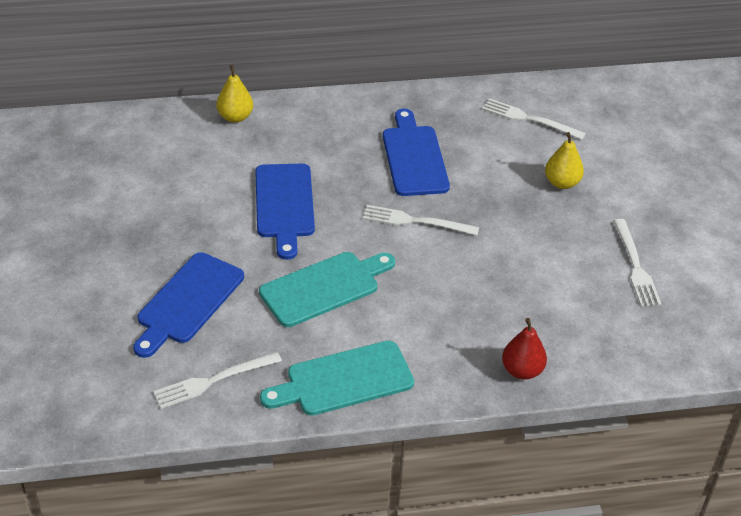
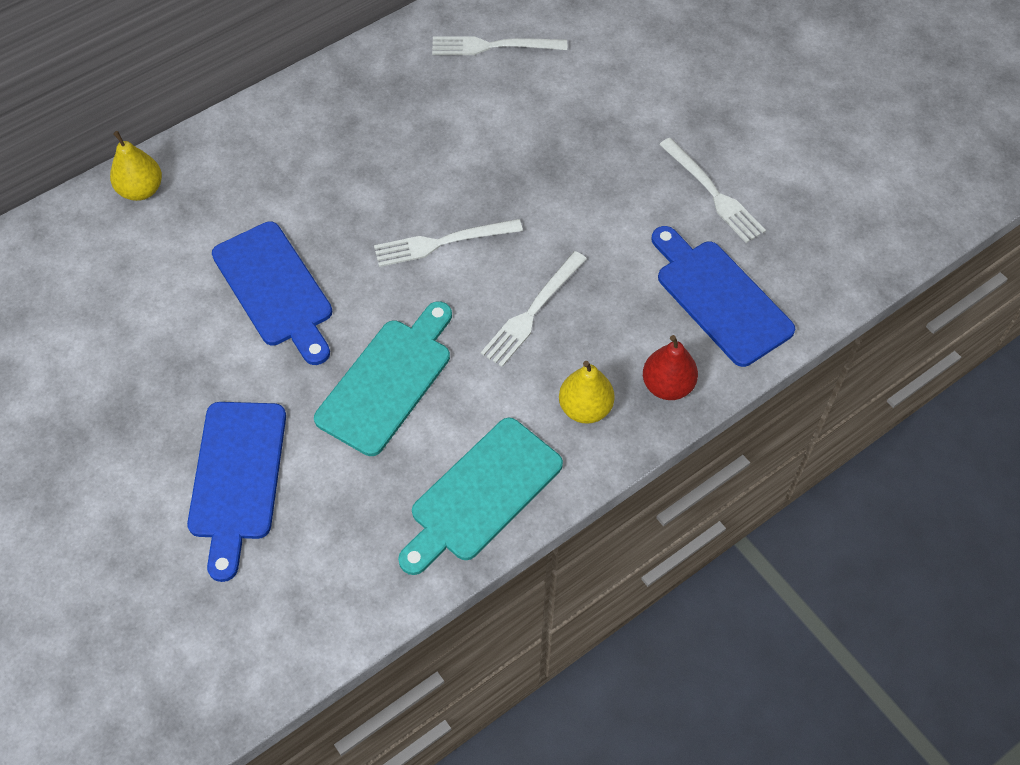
camera: 25 degrees left, 15 degrees up
white fork [153,352,282,409] -> white fork moved to [481,251,587,367]
blue cutting board [383,109,450,196] -> blue cutting board moved to [651,226,795,367]
yellow pear [545,132,584,189] -> yellow pear moved to [559,361,615,424]

